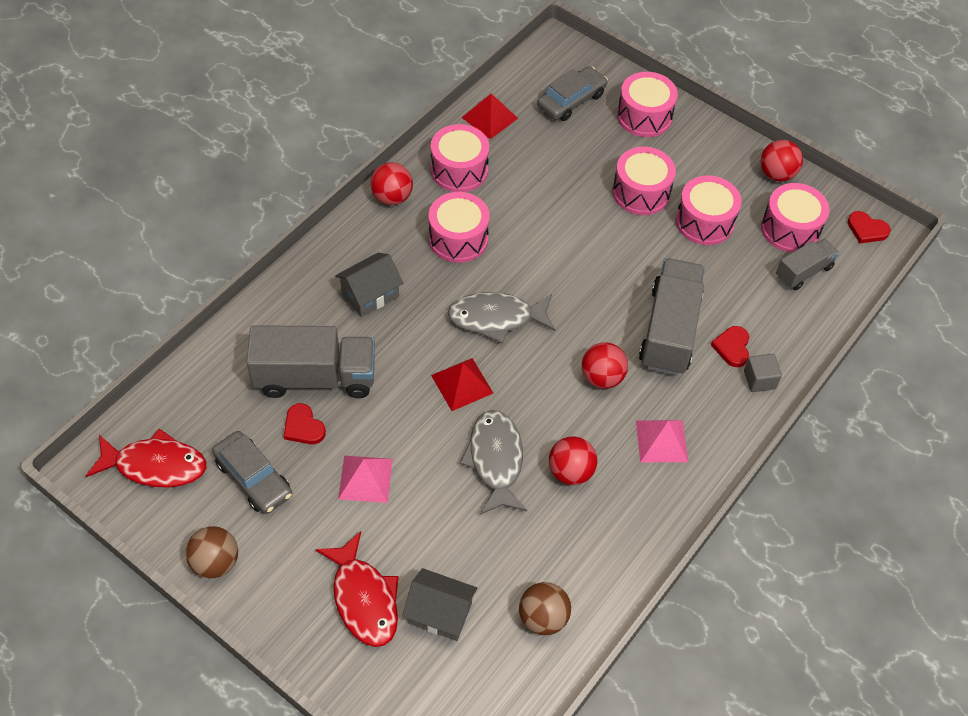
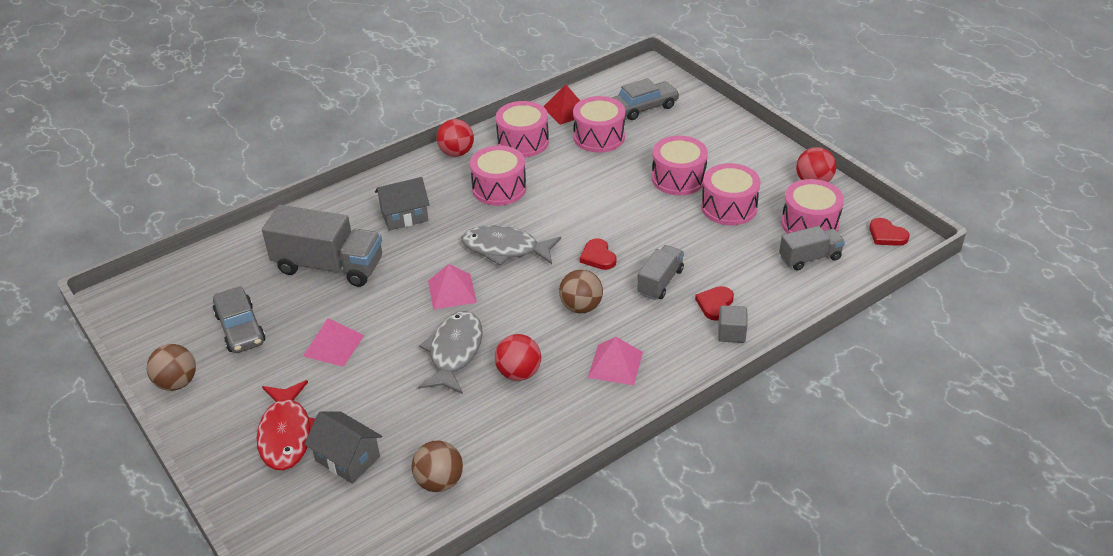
camera: 20 degrees right, 15 degrees down
red fish [86,429,206,488] -> none
red heart [284,403,326,444] -> red heart moved to [580,238,617,270]
red pyramid [431,358,493,411] -> pink pyramid [428,264,477,310]
red ball [582,342,628,389] -> brown ball [559,269,603,314]
pink drum [617,72,678,137] -> pink drum moved to [573,96,625,153]
grey truck [639,258,705,375] -> grey truck [637,245,684,300], size x0.56

